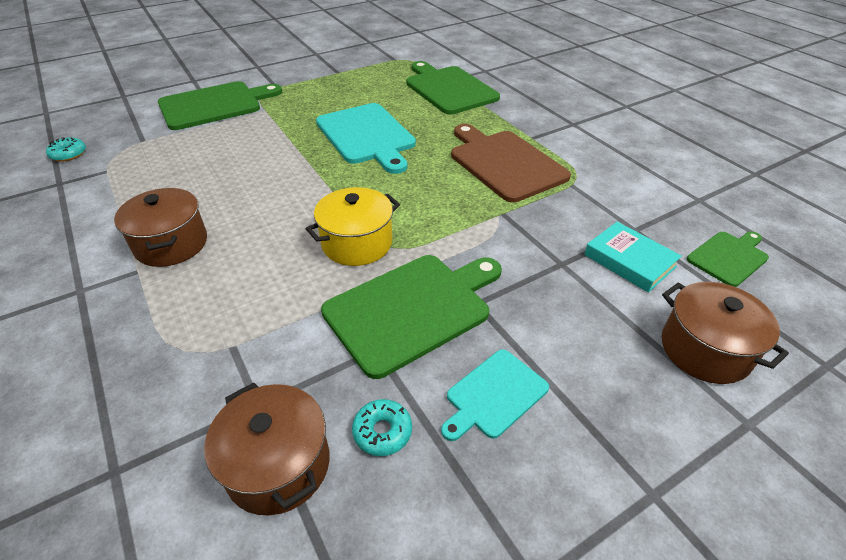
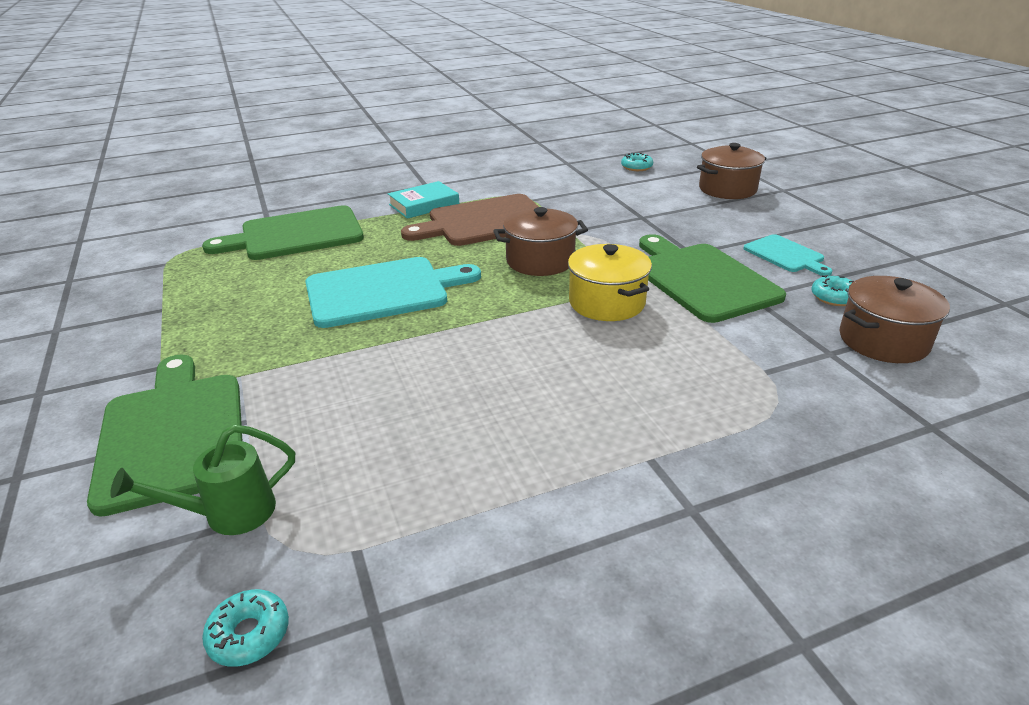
camera: 80 degrees left, 10 degrees down
brown pot [114,188,207,267] -> brown pot moved to [493,207,588,276]
turquoise book [584,222,682,293] -> turquoise book moved to [388,181,459,219]
green cutting board [687,231,769,287] -> turquoise donut [621,153,653,171]
none -> green watering can [110,425,295,535]

